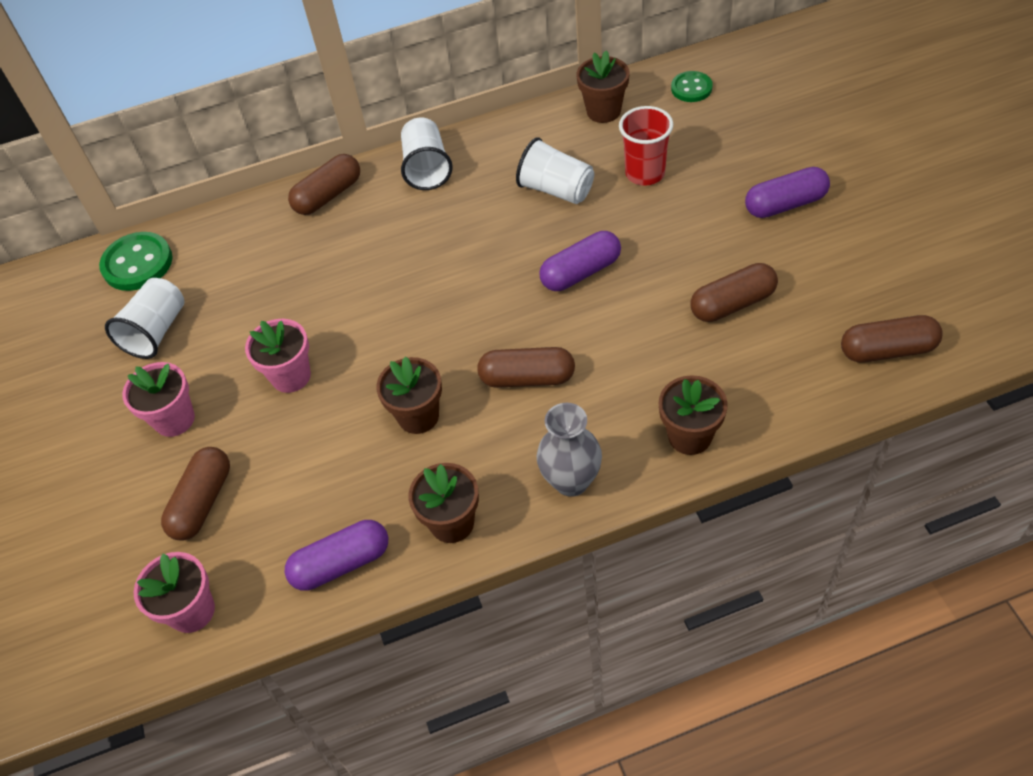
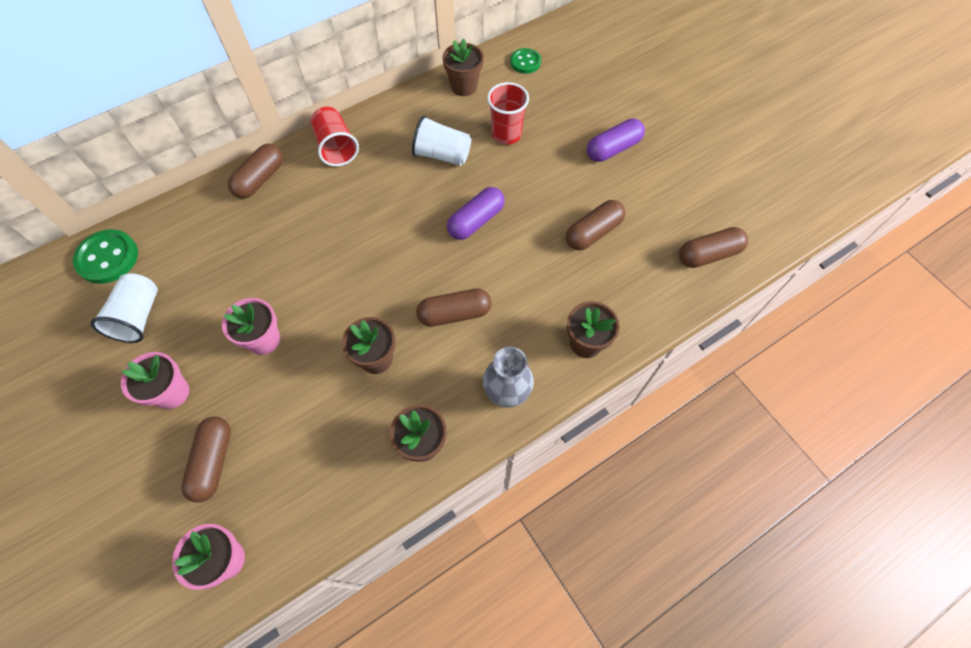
camera: 20 degrees left, 10 degrees up
purple capsule [285,520,388,591] -> none
white cup [401,118,453,190] -> red cup [310,107,359,166]

